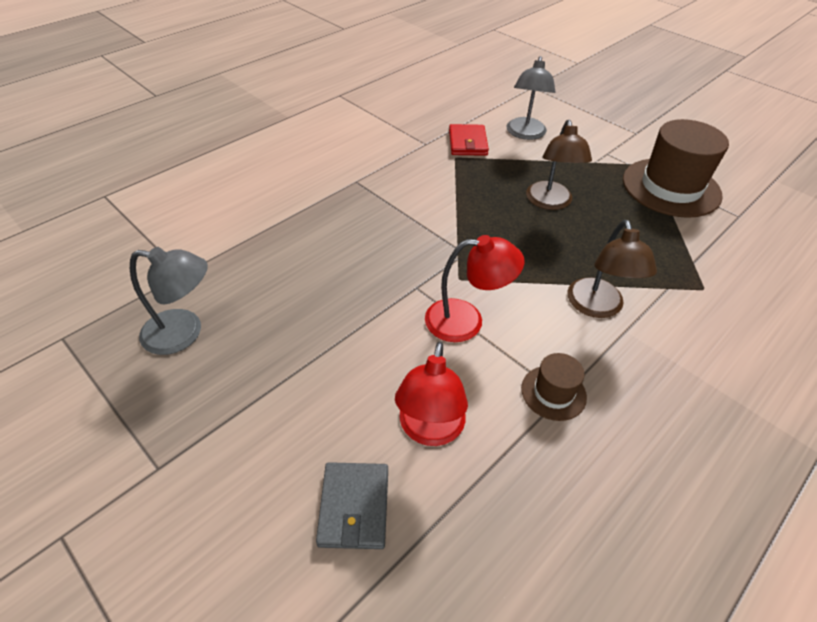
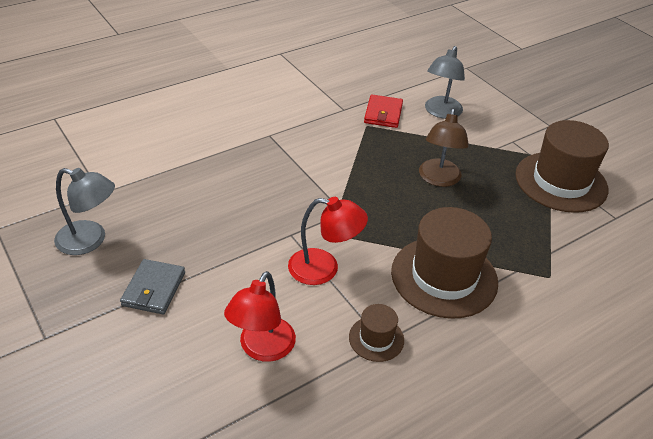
camera: 10 degrees right, 5 degrees down
grey wallet [316,462,388,549] -> grey wallet moved to [120,259,185,314]
brown lamp [567,220,657,318] -> brown hat [391,207,498,319]

